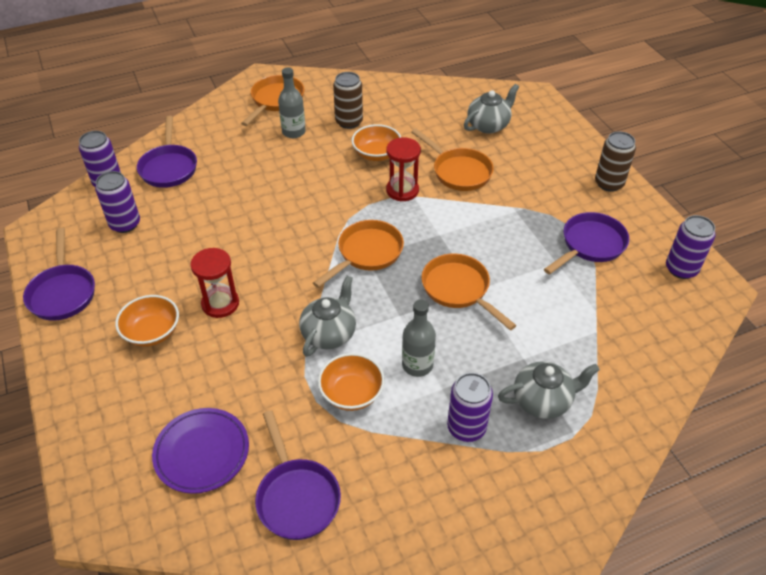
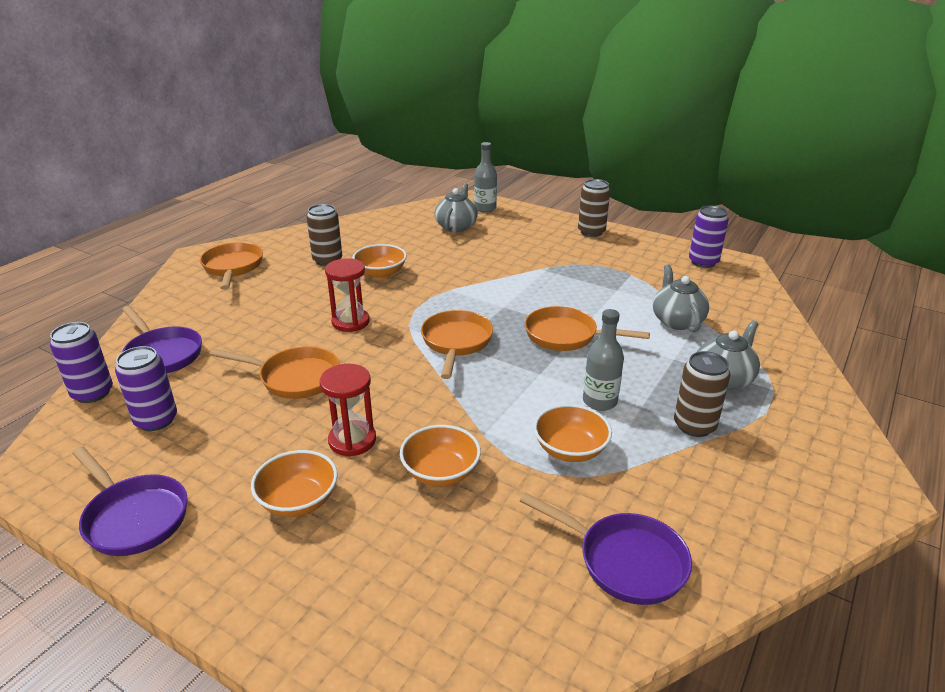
camera: 35 degrees left, 15 degrees down
purple plate [152,408,249,494] -> none
grey bottle [278,68,306,138] -> grey bottle moved to [474,142,497,213]
grey teapot [299,276,356,357] -> grey teapot moved to [653,265,709,332]
red hourglass [386,137,421,201] -> red hourglass moved to [325,258,370,332]
orange pan [412,129,494,191] -> orange pan moved to [210,346,340,399]
purple can [447,373,493,442] -> brown can [674,351,730,437]
purple pan [544,212,629,274] -> none
none -> orange bowl [400,425,481,487]

